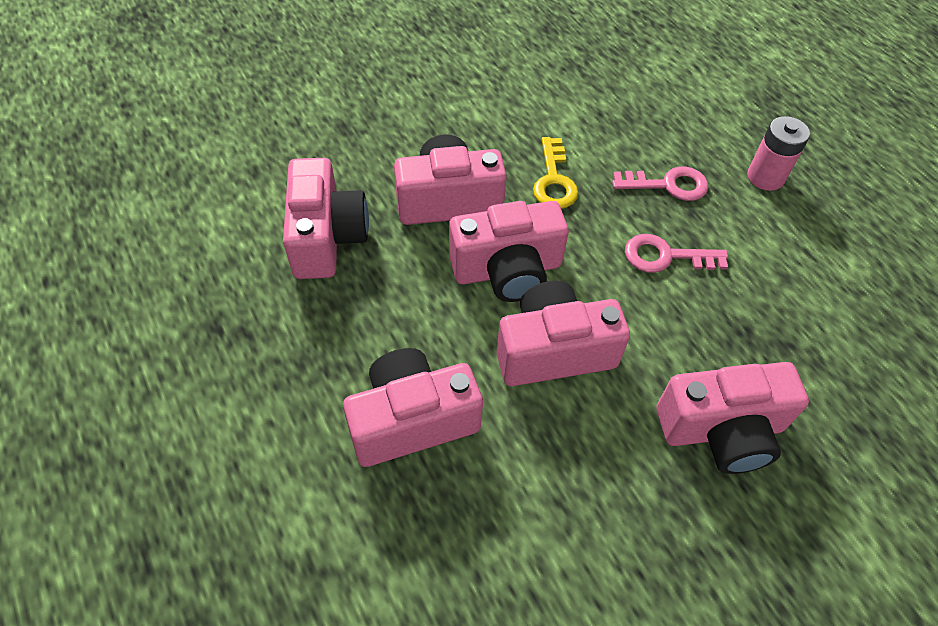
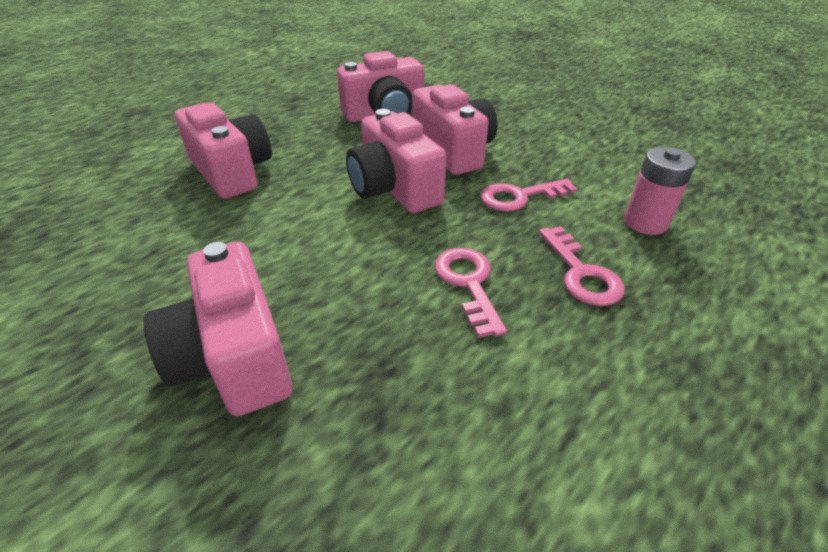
camera: 75 degrees right, 15 degrees down
pink camera [497,281,630,386] -> none
yellow key [533,137,579,209] -> pink key [481,178,577,211]
pink battery [747,116,810,191] -> pink battery moved to [624,147,696,235]

